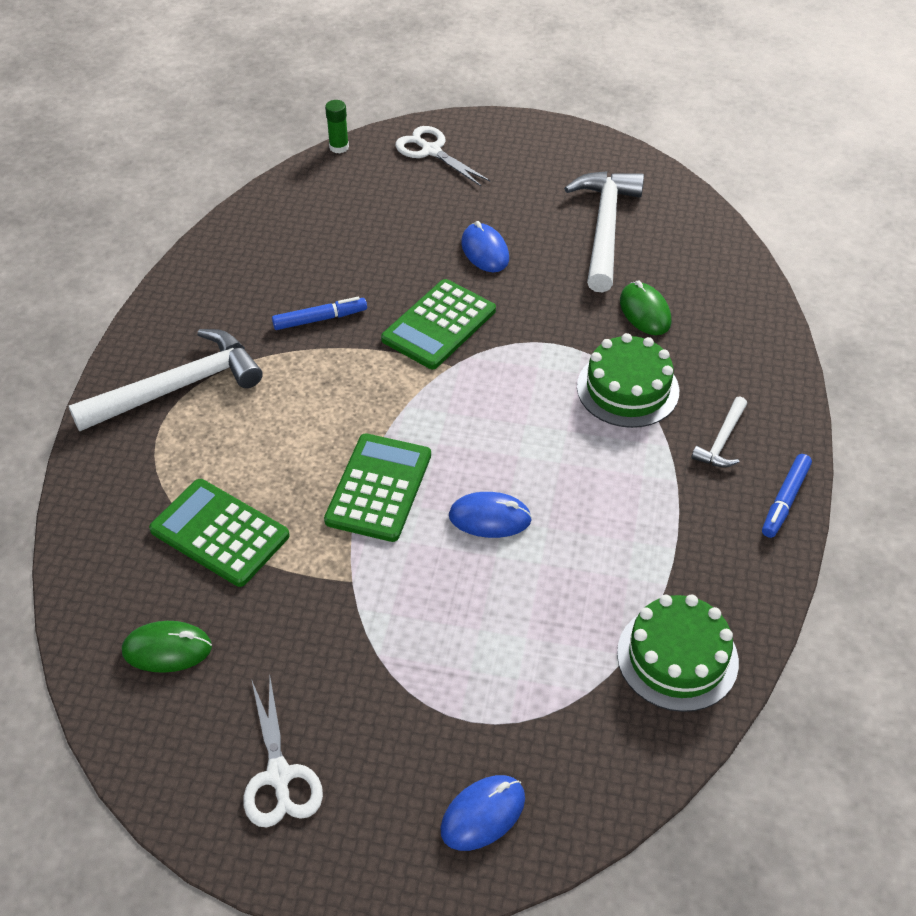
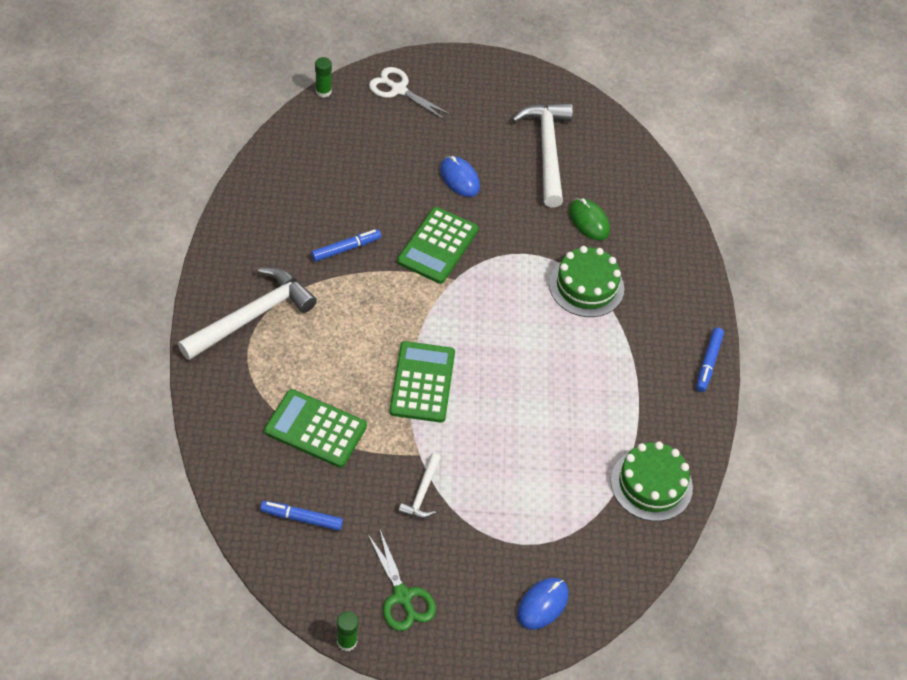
camera: 15 degrees left, 5 degrees up
green mouse [122,621,212,673] -> blue marker [260,501,343,531]
white scissors [243,678,323,827] -> green scissors [367,528,436,631]
blue mouse [449,492,532,538] -> none
white hammer [691,397,747,467] -> white hammer moved to [398,453,441,518]
none -> green glue stick [337,611,358,651]

